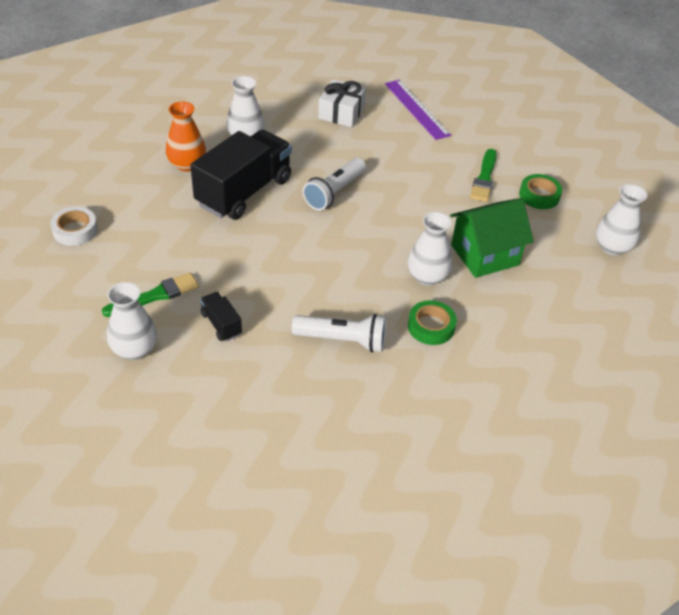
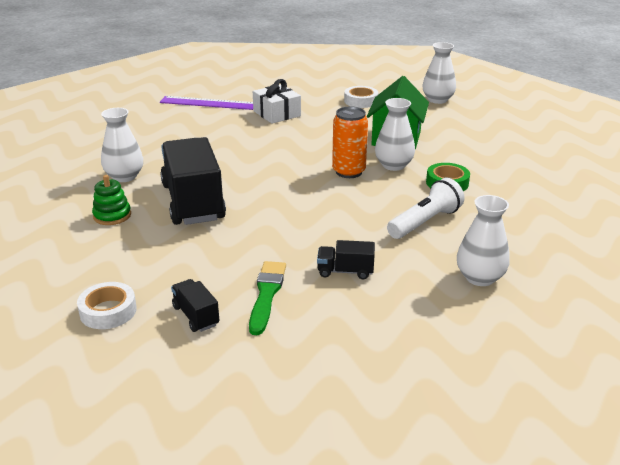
camera: 50 degrees left, 15 degrees down
white vase [107,282,157,360] -> white vase moved to [457,195,510,286]
orange vase [166,101,206,172] -> green stacking toy [92,175,131,225]
white flashlight [303,158,366,211] -> none
white gift [318,79,366,127] -> white gift moved to [253,79,301,124]
green brush [470,149,497,202] -> none
green tape [519,174,562,209] -> white tape [344,86,378,108]
none -> black truck [171,279,220,332]
none -> orange can [332,107,368,178]

